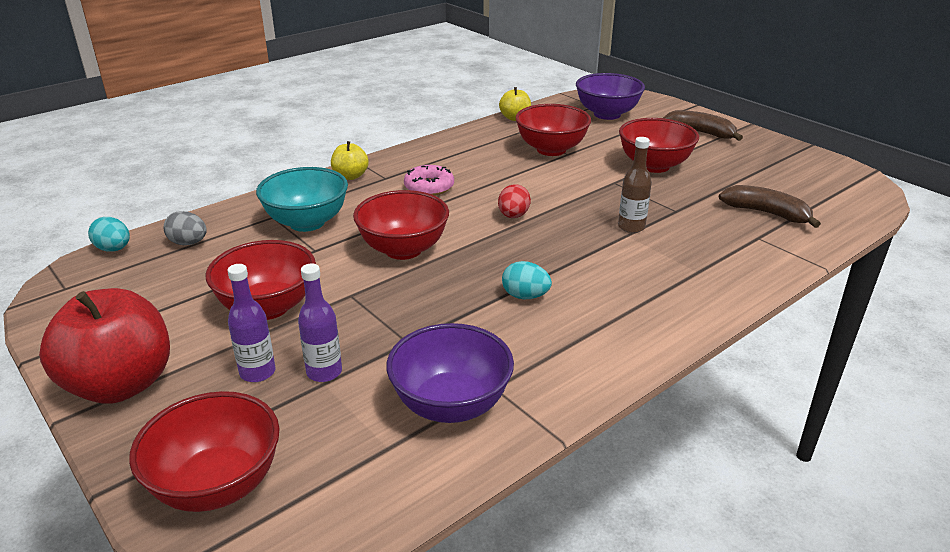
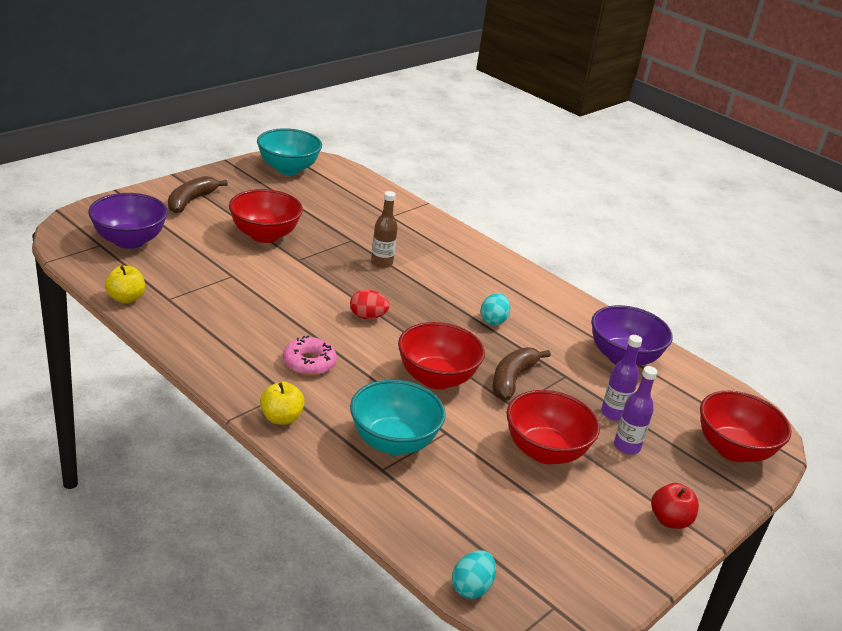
camera: 100 degrees left, 0 degrees up
red apple [39,288,170,403] -> red apple [651,483,699,529], size x0.49
grey egg [163,211,207,245] -> none
red bowl [515,104,591,156] -> none
brown banana [719,185,821,228] -> brown banana moved to [492,347,551,401]
none -> turquoise bowl [257,128,322,175]

